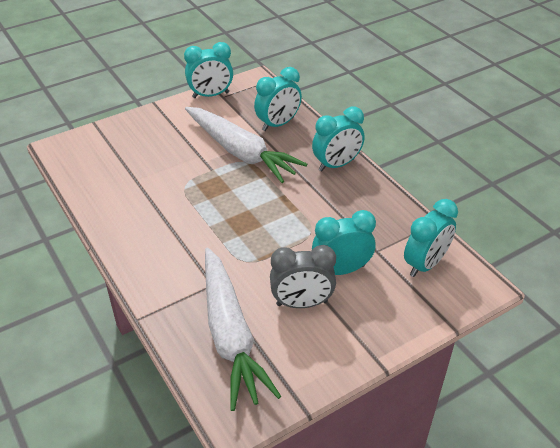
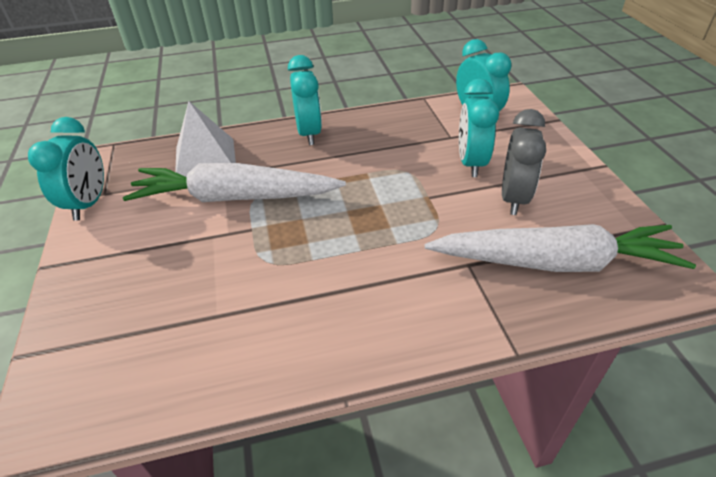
camera: 70 degrees left, 0 degrees up
white carrot [185,107,307,183] -> white carrot turned 150 degrees counterclockwise [123,163,346,202]
turquoise clock [254,67,302,131] -> white pyramid [175,101,236,177]

